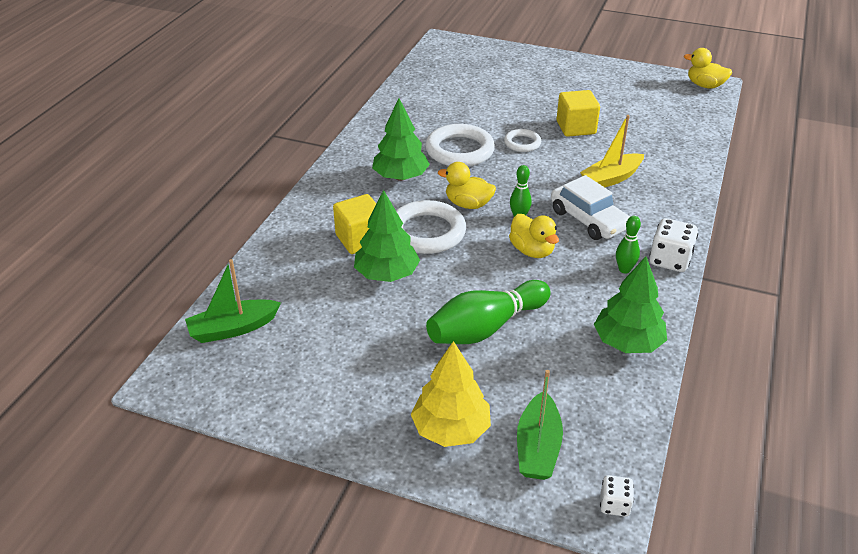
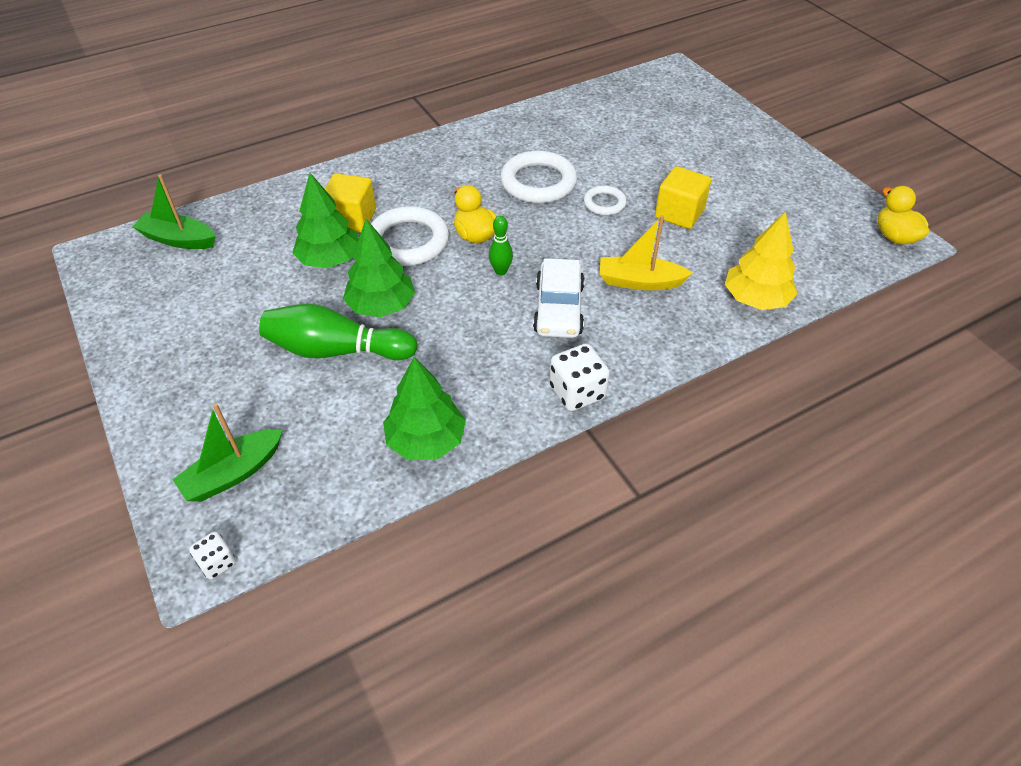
camera: 40 degrees right, 10 degrees up
green tree [372,98,430,181] -> green tree moved to [343,219,415,317]
yellow tree [411,341,491,447] -> yellow tree moved to [725,212,798,310]
yellow duck [509,214,559,258] -> none
green bowling pin [616,216,641,274] -> none

